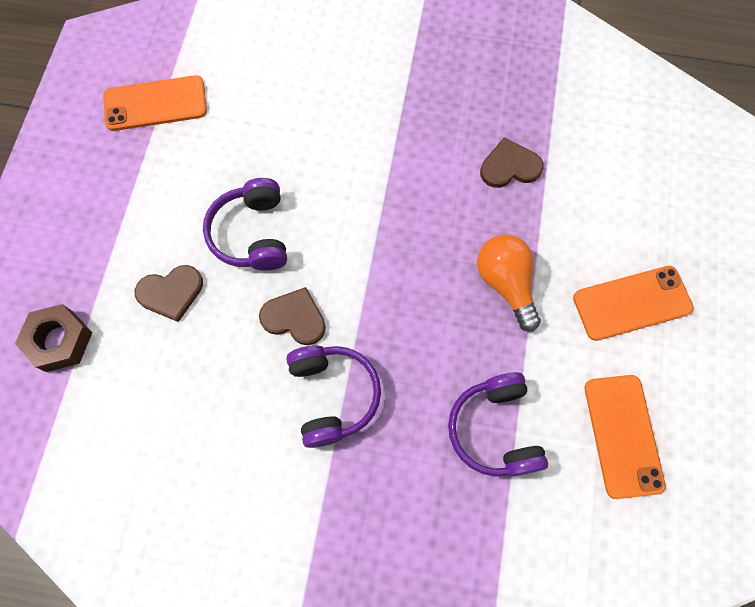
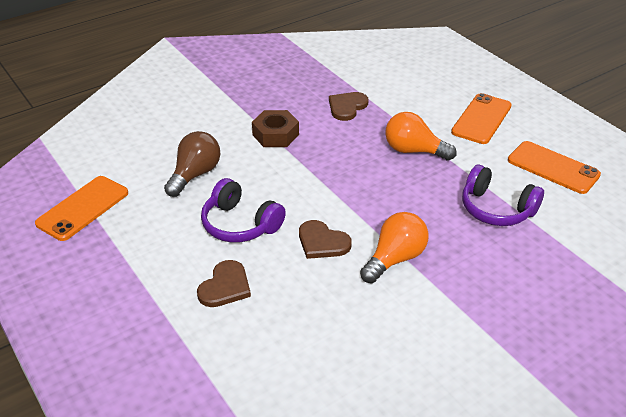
camera: 45 degrees left, 30 degrees down
brown nut [15,304,92,372] -> brown nut moved to [252,110,299,147]
brown heart [259,287,326,345] -> brown heart turned 120 degrees counterclockwise [299,220,352,259]
purple headphones [286,346,381,448] -> orange light bulb [360,212,429,283]
none -> brown light bulb [164,131,220,197]

